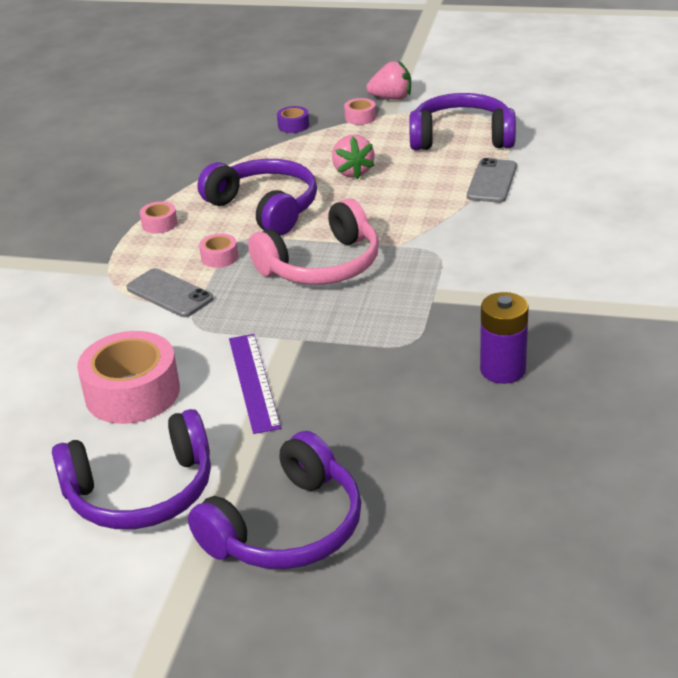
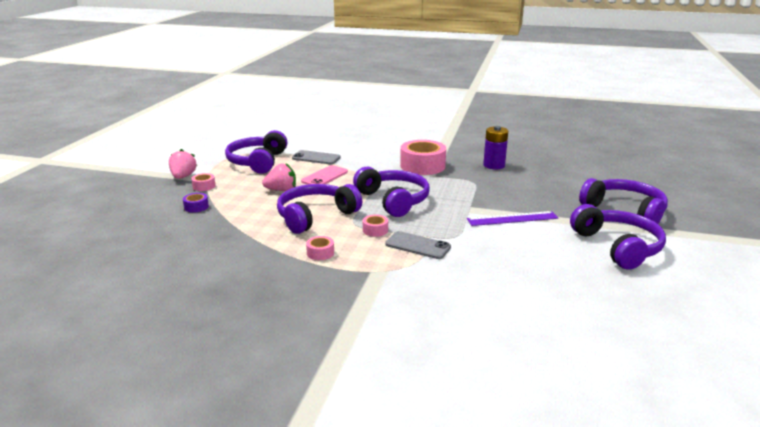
camera: 90 degrees left, 10 degrees down
pink tape [77,331,180,424] -> pink tape moved to [400,140,446,175]
grey phone [127,268,214,317] -> grey phone turned 75 degrees clockwise [385,231,451,259]
pink headphones [248,199,379,285] -> purple headphones [353,167,430,217]
none -> pink phone [301,165,348,185]

